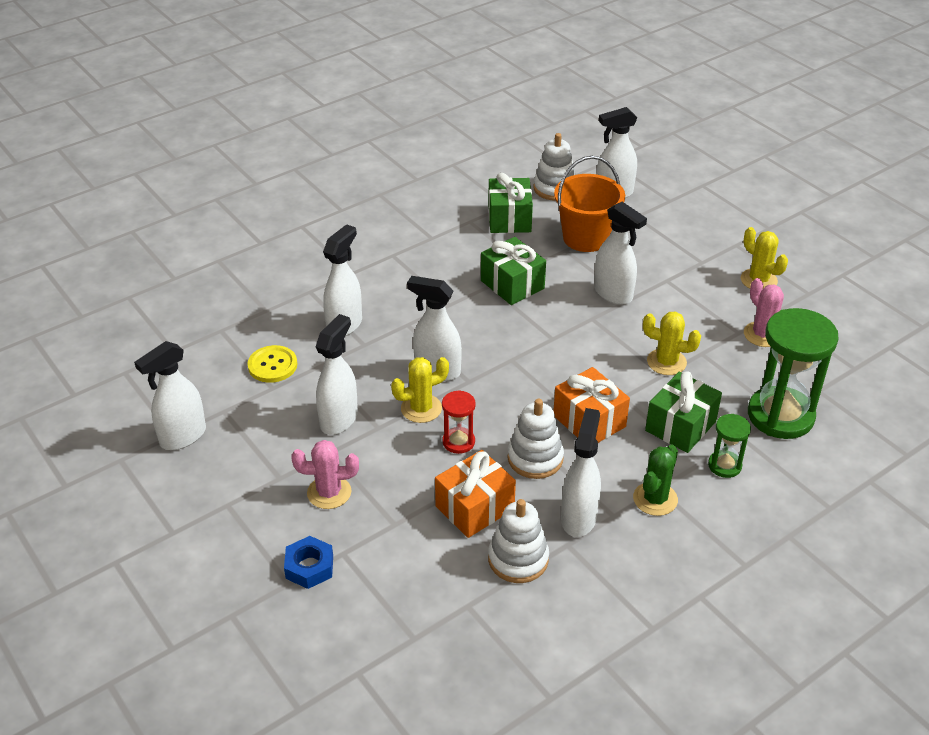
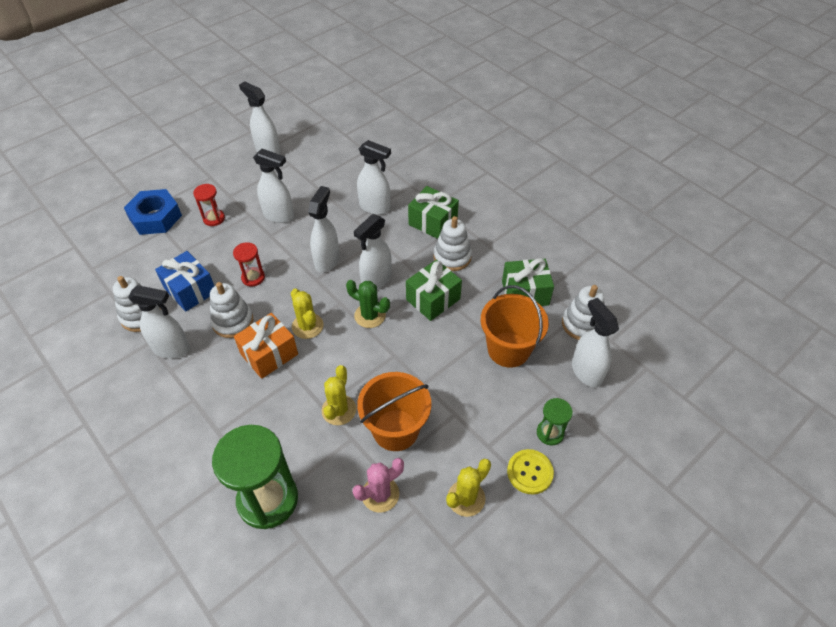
camera: 85 degrees right, 10 degrees up
yellow button [248,345,297,383] -> yellow button moved to [507,449,554,495]
blue nut [284,536,333,589] -> blue nut [124,189,182,235], size x1.63
pink cactus [291,440,359,509] -> red hourglass [193,184,225,226]
yellow cactus [391,357,449,423] -> yellow cactus moved to [291,288,324,339]
orange gift [435,450,516,538] -> blue gift [155,251,214,311]
white spray bottle [594,202,647,305] -> white spray bottle moved to [354,214,392,290]
green cactus [633,445,678,516] -> green cactus moved to [346,280,390,328]
green gift [645,372,722,453] -> green gift moved to [408,186,459,239]
green hourglass [708,414,751,478] -> green hourglass moved to [537,398,573,446]
none -> orange bucket [357,372,432,451]
none -> white stacking toy [433,216,472,271]

